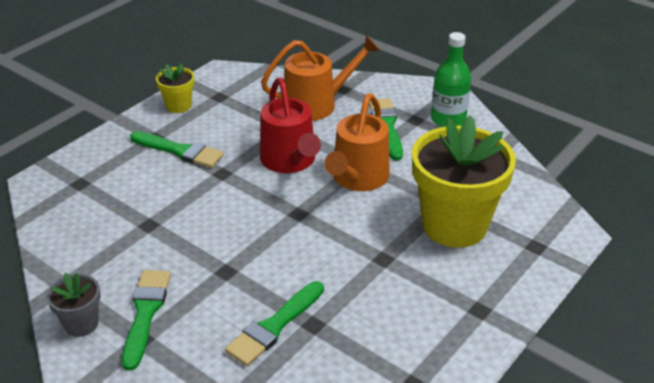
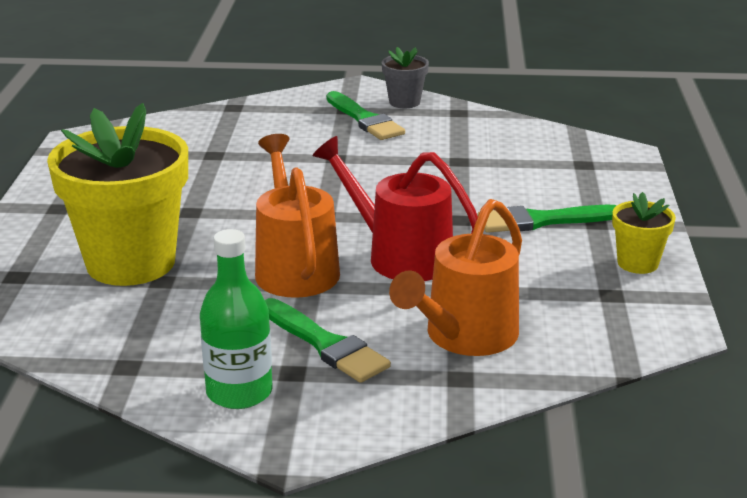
camera: 145 degrees right, 10 degrees down
green brush [225,281,324,366] -> none

